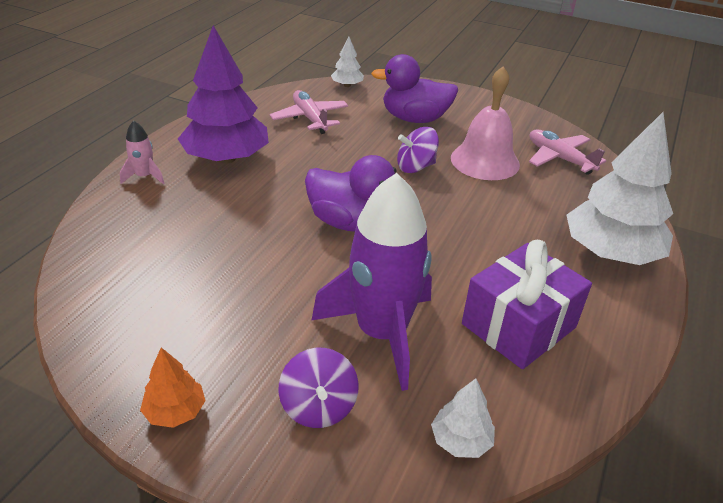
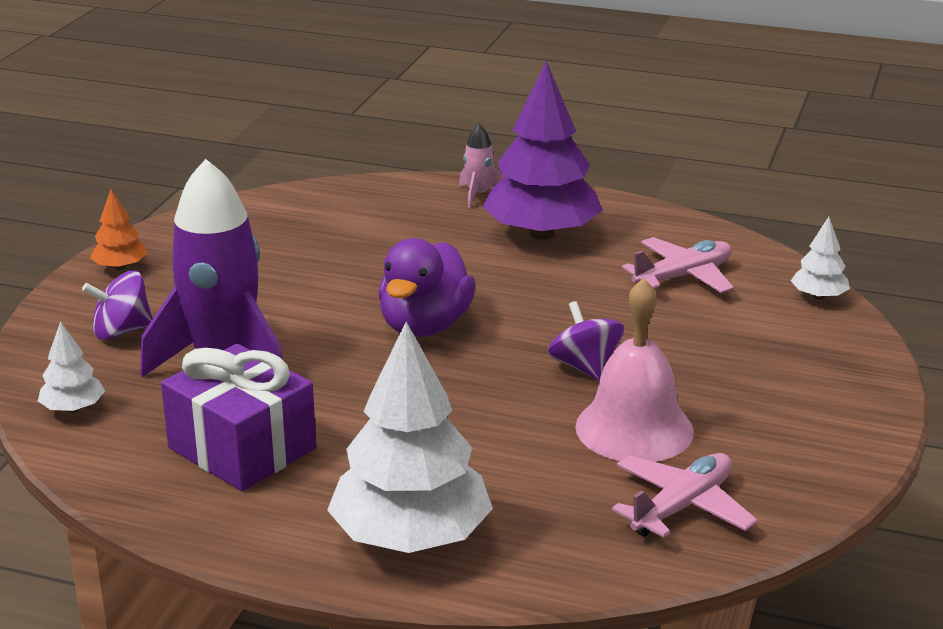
camera: 85 degrees right, 10 degrees down
purple duck [371,54,458,123] -> none

